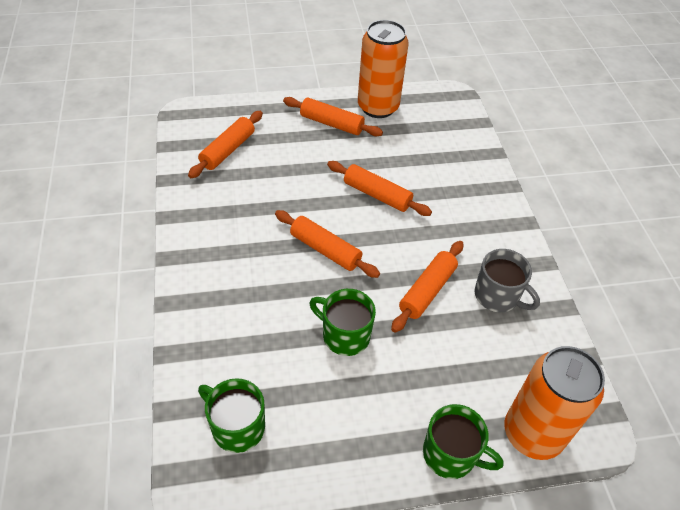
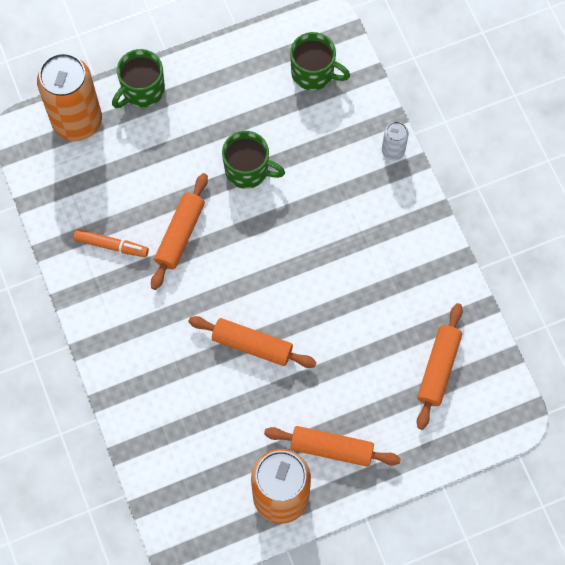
camera: 170 degrees right, 20 degrees up
orange rolling pin [275,210,380,278] -> none
green mug [423,404,503,479] -> green mug turned 60 degrees counterclockwise [112,49,165,108]
grey mug [475,249,540,312] -> orange marker [73,229,149,257]
none -> white can [382,122,409,160]

